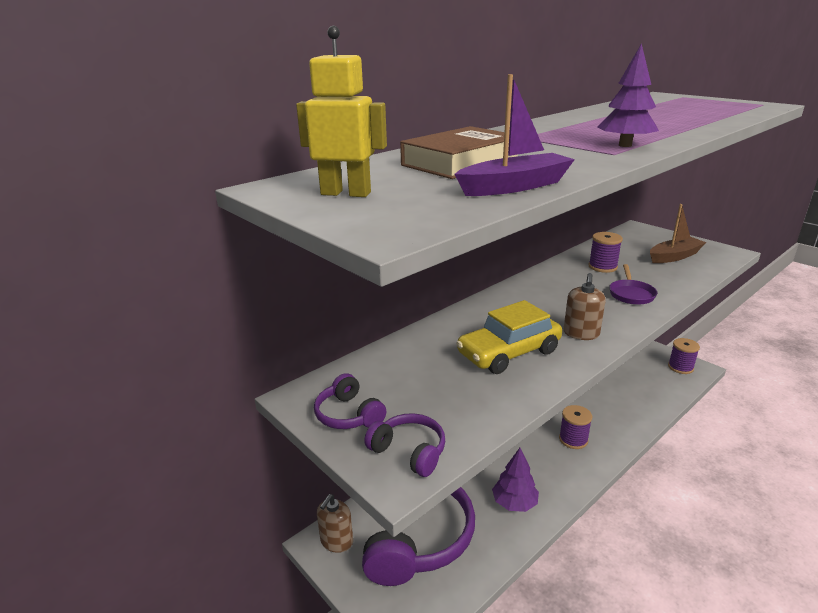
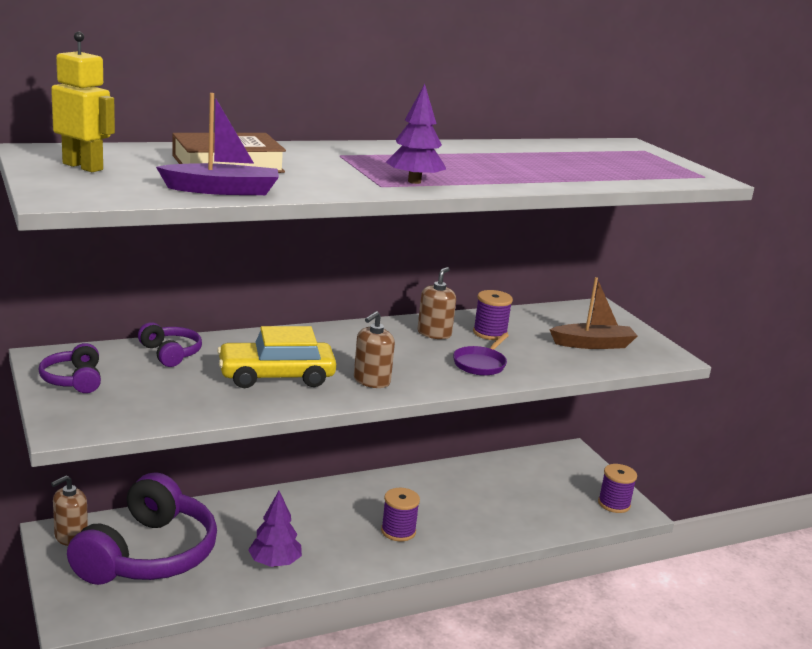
camera: 15 degrees right, 5 degrees down
purple headphones [364,413,445,477] -> purple headphones moved to [138,322,202,367]
none -> brown soap dispenser [418,267,456,339]

